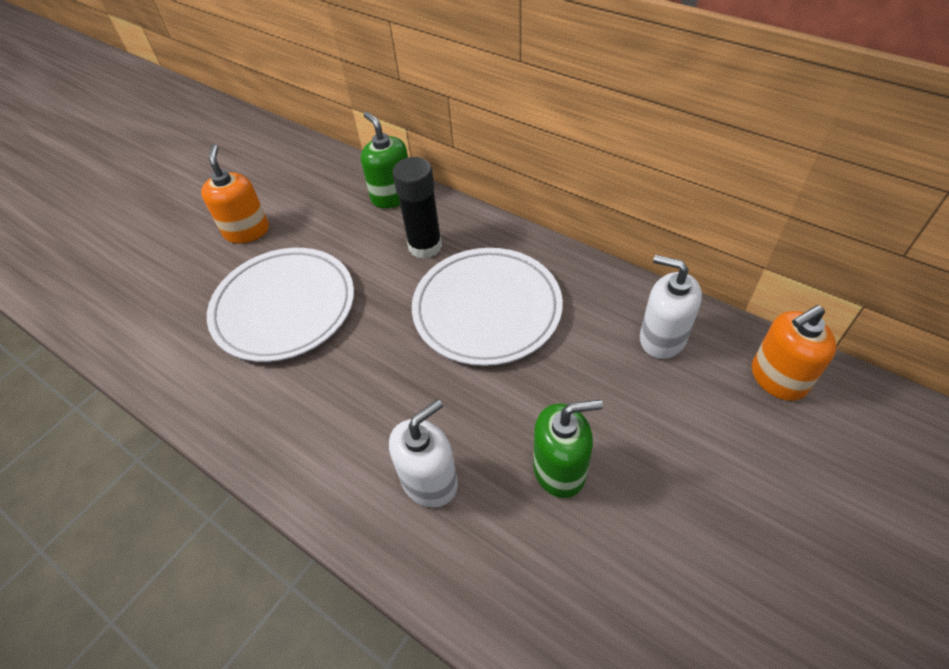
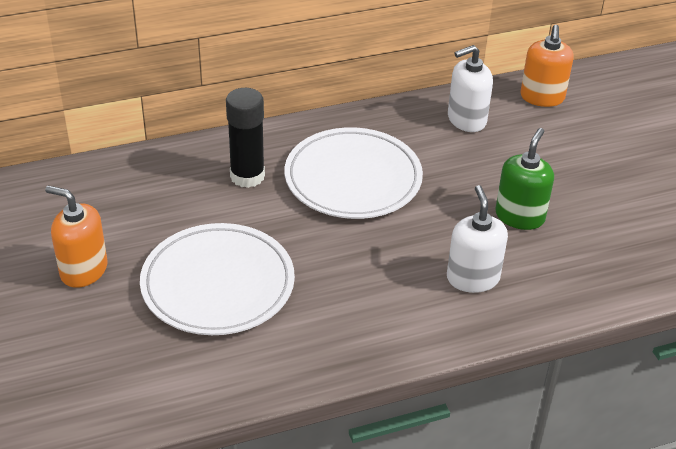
camera: 60 degrees left, 10 degrees down
green soap dispenser [361,112,408,208] -> none

